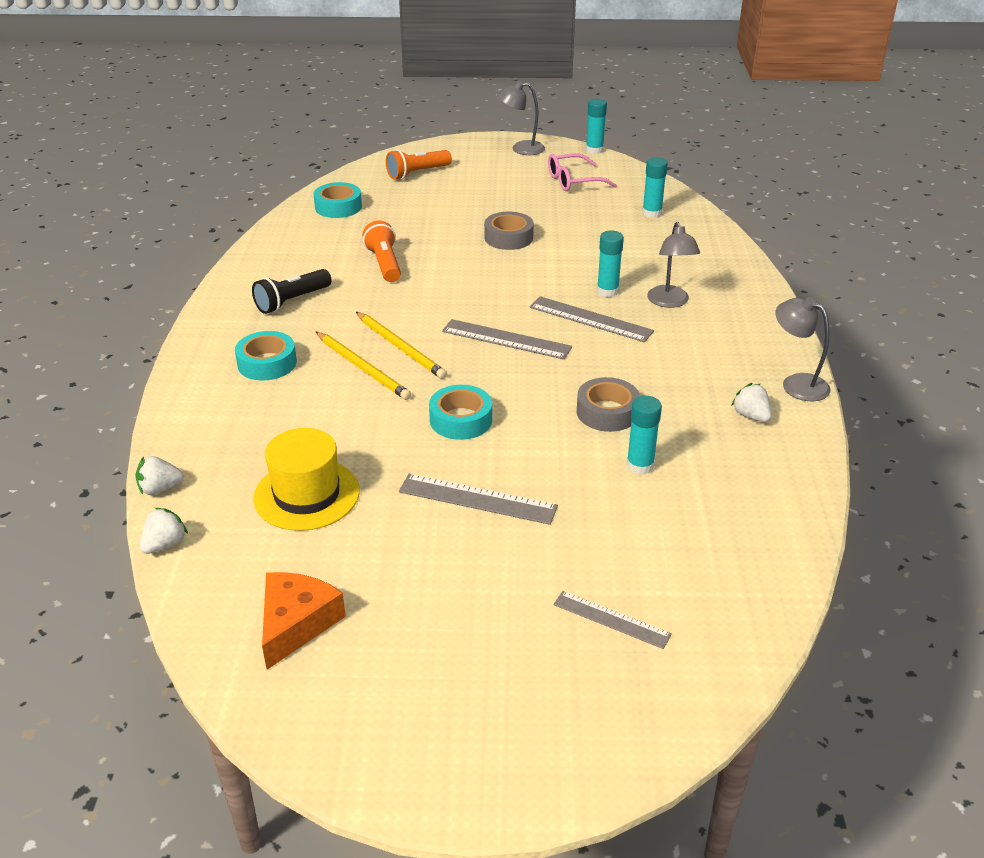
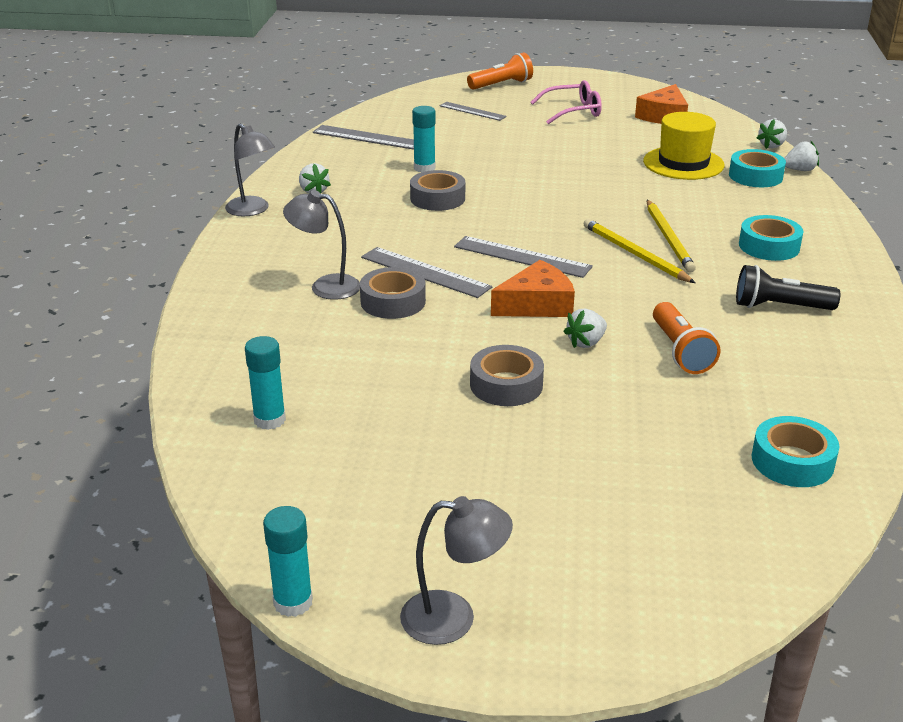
camera: 175 degrees left, 5 degrees down
black flashlight [252,269,332,314] -> black flashlight turned 135 degrees counterclockwise [736,265,840,310]
yellow pencil [316,332,411,400] -> yellow pencil turned 150 degrees counterclockwise [647,200,696,272]
orange flashlight [386,149,452,180] -> orange flashlight moved to [467,53,533,90]
grey ruler [399,474,558,525] -> grey ruler moved to [313,125,414,150]
turquoise tape [429,385,492,440] -> turquoise tape moved to [729,149,786,187]
pink glasses [548,153,617,191] -> pink glasses moved to [531,80,602,124]
turquoise glue stick [597,231,624,297] -> grey tape [360,267,426,319]
grey lamp [647,222,700,308] -> grey lamp turned 75 degrees counterclockwise [283,190,360,300]
none -> orange cheese [491,260,575,317]
none -> white strawberry [563,308,607,348]

